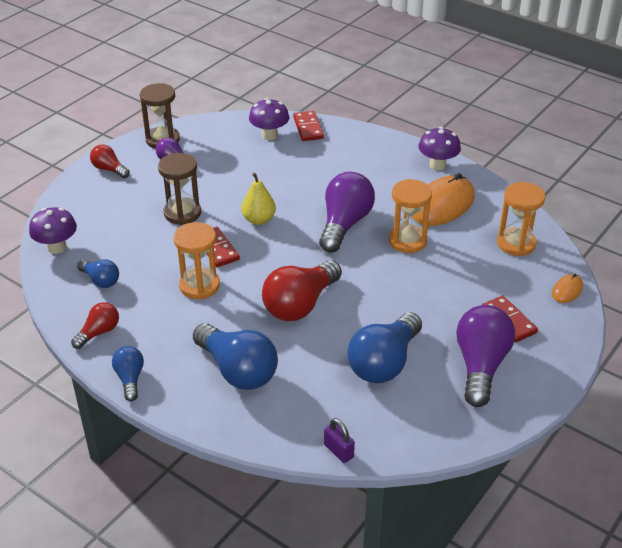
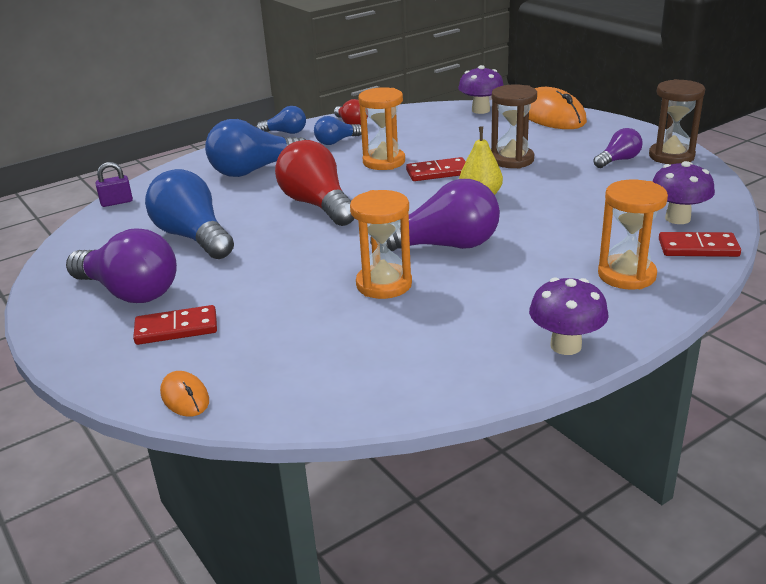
camera: 110 degrees right, 10 degrees down
blue light bulb [77,260,119,288] -> blue light bulb moved to [314,116,362,145]
red light bulb [90,144,130,178] -> none
purple light bulb [319,172,375,252] -> purple light bulb turned 45 degrees counterclockwise [370,179,500,251]
orange mouse [413,173,475,226] -> orange mouse moved to [529,87,587,129]
orange hourglass [497,182,545,256] -> orange hourglass moved to [598,180,668,289]

